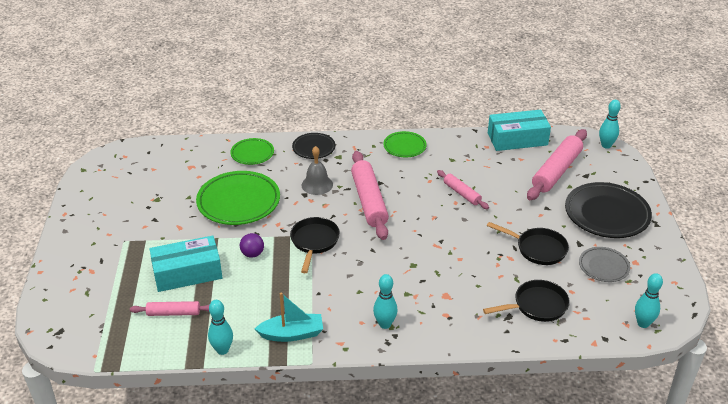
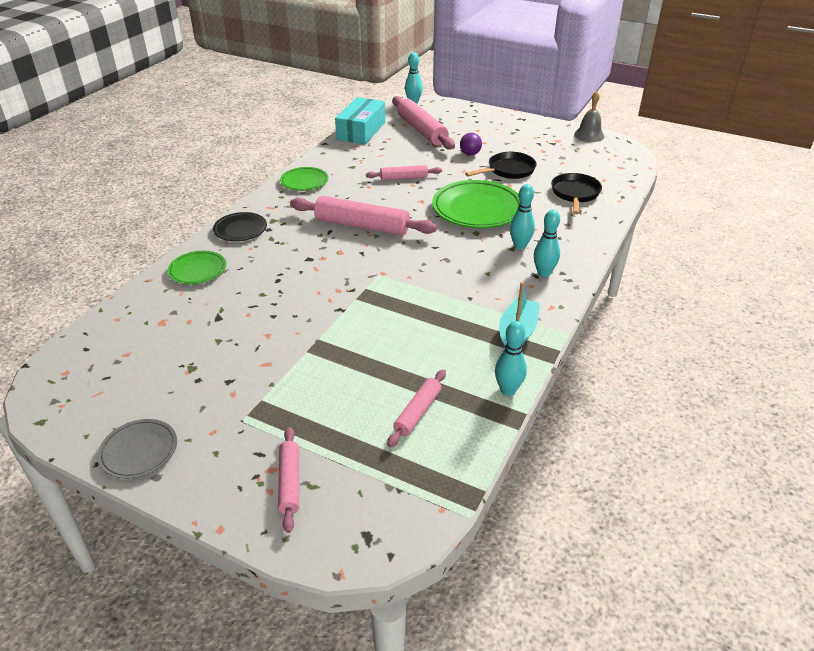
camera: 60 degrees left, 0 degrees up
turquoise box [150,236,222,292] -> none
green plate [196,171,280,225] -> green plate moved to [432,180,520,228]
purple ball [240,233,264,258] -> purple ball moved to [460,133,482,155]
black pan [290,217,340,273] -> none
grey bell [302,146,333,195] -> grey bell moved to [574,91,605,142]
black plate [565,182,652,238] -> none
grey plate [579,247,630,282] -> grey plate moved to [98,419,177,479]
turquoise bowling pin [635,273,663,328] -> turquoise bowling pin moved to [510,184,535,250]
none -> pink rolling pin [278,427,299,533]

